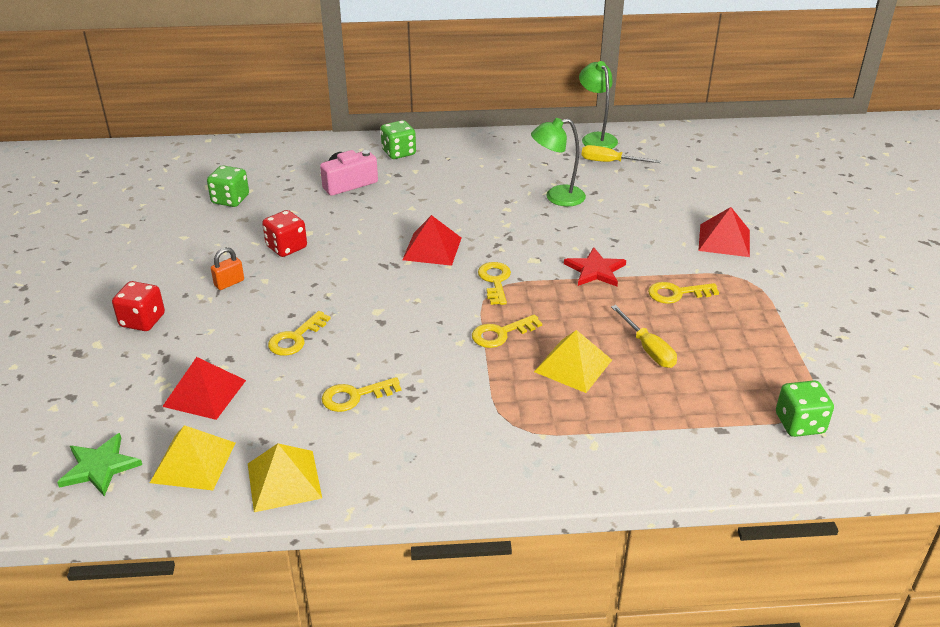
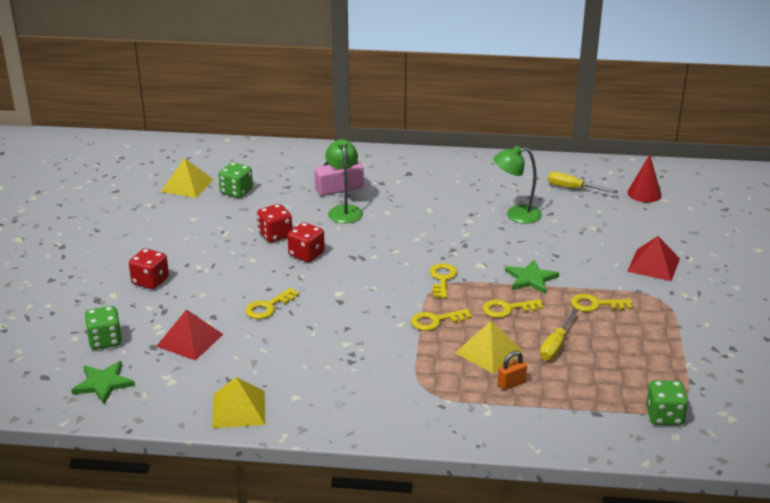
camera: 10 degrees right, 5 degrees down
yellow pyramid [150,425,235,490] -> yellow pyramid moved to [161,158,214,198]
orange padlock [211,247,244,290] -> orange padlock moved to [497,351,527,390]
yellow key [322,377,401,412] -> yellow key moved to [483,299,544,318]
green dice [381,120,416,159] -> green dice moved to [84,306,122,350]
red pyramid [402,215,462,266] -> none
red star [564,247,626,286] -> green star [505,260,559,294]
green lamp [579,61,618,149] -> green lamp moved to [325,140,363,223]
yellow screwdriver [611,305,677,368] -> yellow screwdriver turned 45 degrees clockwise [540,309,578,361]
none -> red dice [287,222,325,262]
none -> red cone [627,155,661,203]

